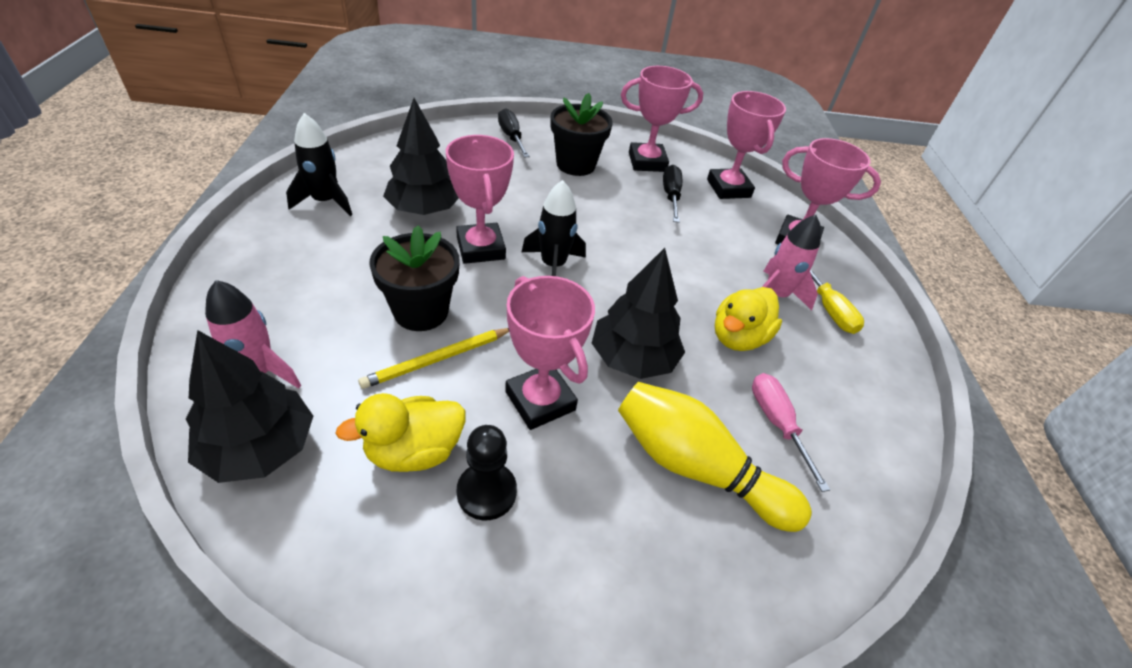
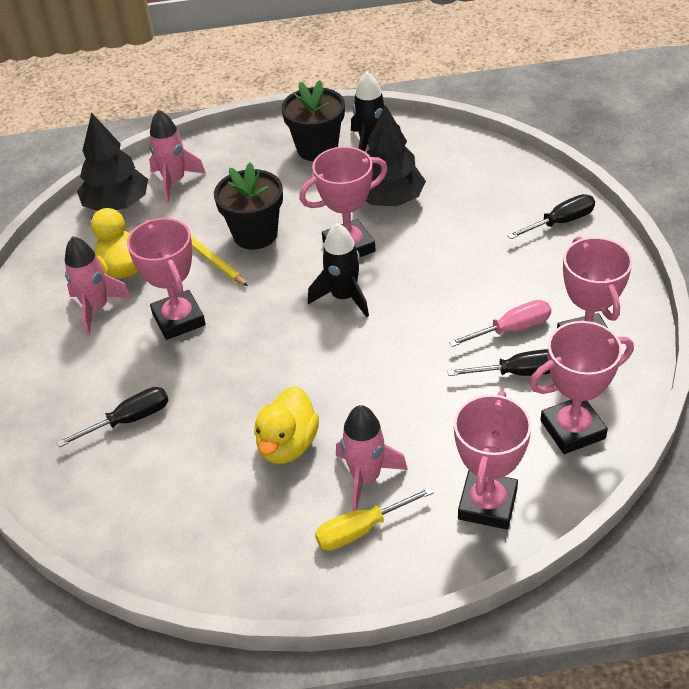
camera: 90 degrees right, 0 degrees up
black pawn [456,425,517,520] -> pink rocket [65,236,132,336]
pink trophy [505,276,595,430] -> pink trophy turned 75 degrees counterclockwise [127,218,206,340]
black flower pot [551,93,613,176] -> black flower pot moved to [281,80,345,161]
black tree [592,248,685,379] -> none
yellow bowling pin [618,382,812,532] -> black screwdriver [57,387,169,447]
yellow duck [715,287,782,351] -> yellow duck turned 105 degrees counterclockwise [254,386,319,464]
pink screwdriver [752,373,830,492] -> pink screwdriver moved to [449,300,551,347]

